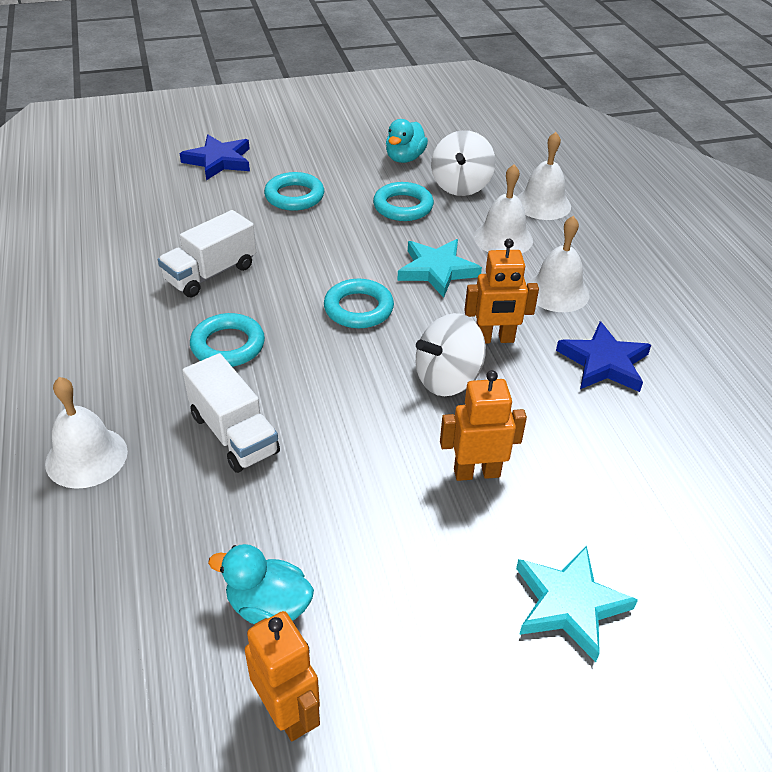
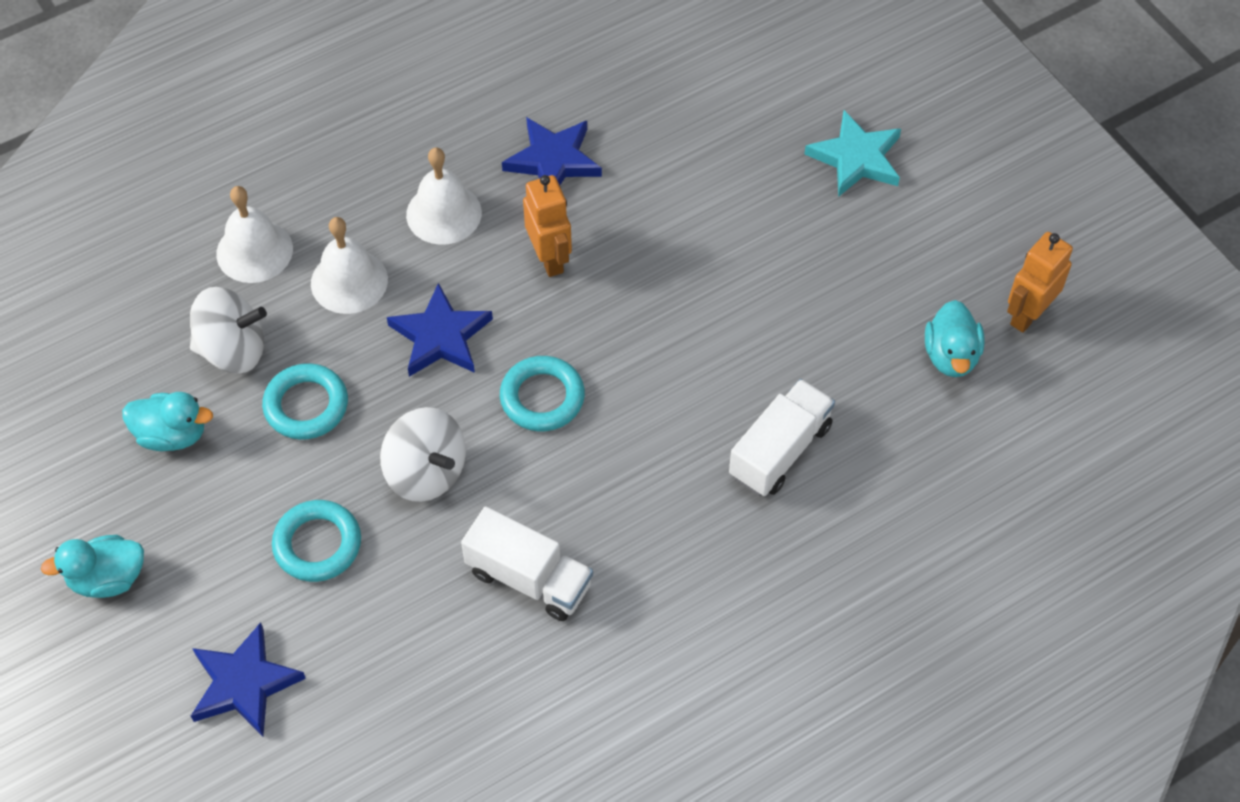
camera: 105 degrees left, 15 degrees up
white bell [45,377,128,489] -> none
turquoise ring [190,313,265,367] -> none
turquoise star [397,239,482,298] -> blue star [387,283,493,377]
white spinning top [416,313,486,396] -> white spinning top moved to [380,407,466,502]
orange robot [440,370,527,481] -> none
none -> turquoise duck [41,535,144,598]

